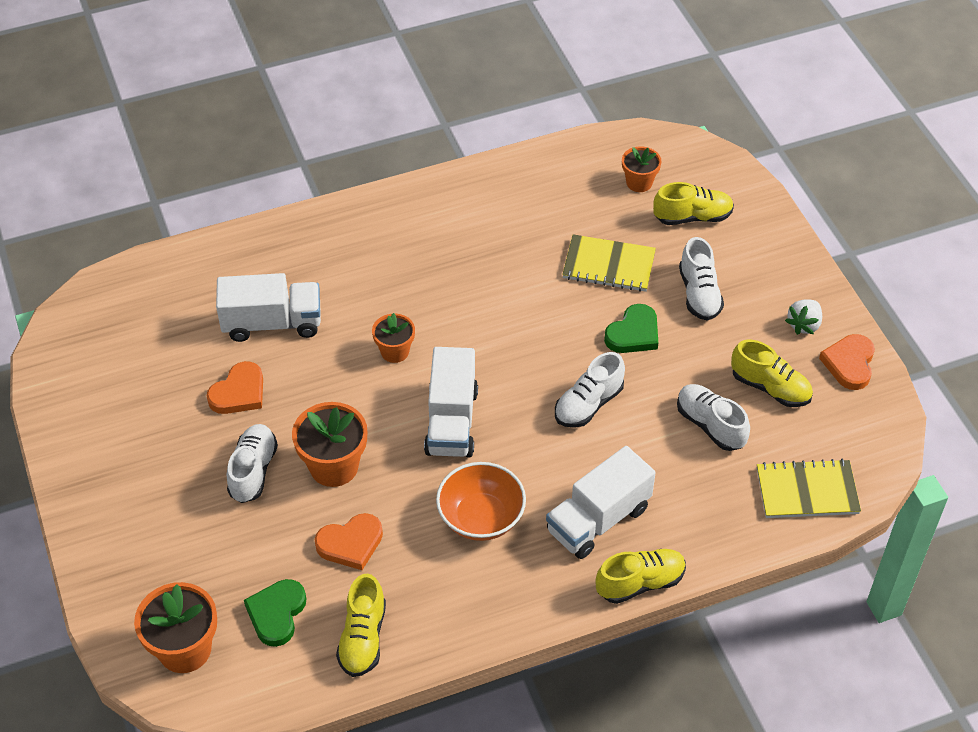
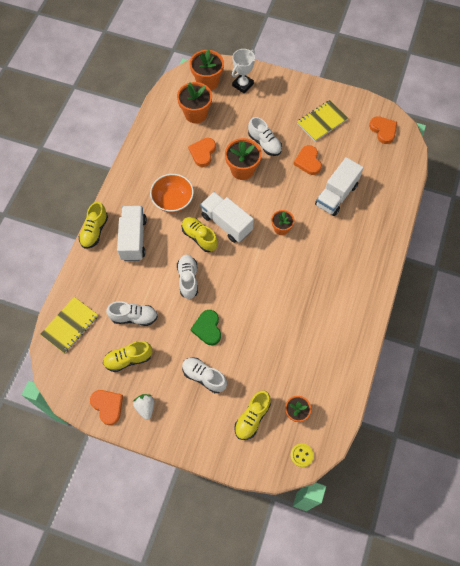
camera: 130 degrees right, 15 degrees up
green heart [244,579,306,647] -> orange flower pot [177,82,212,123]
yellow shoe [336,574,386,677] -> yellow shoe moved to [182,217,218,252]
yellow notebook [562,234,656,292] -> yellow notebook moved to [297,100,348,141]
none -> white trophy [232,49,255,93]
none -> yellow button [291,443,314,467]
none -> orange heart [369,116,397,144]

